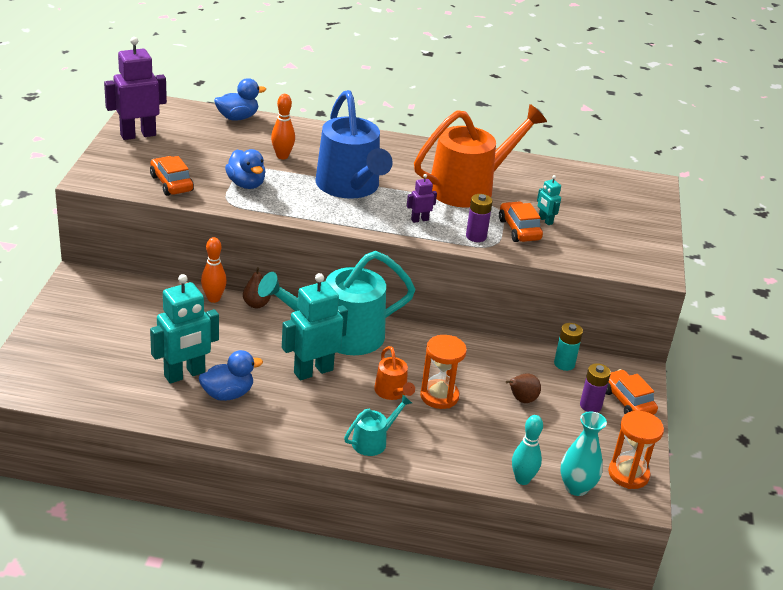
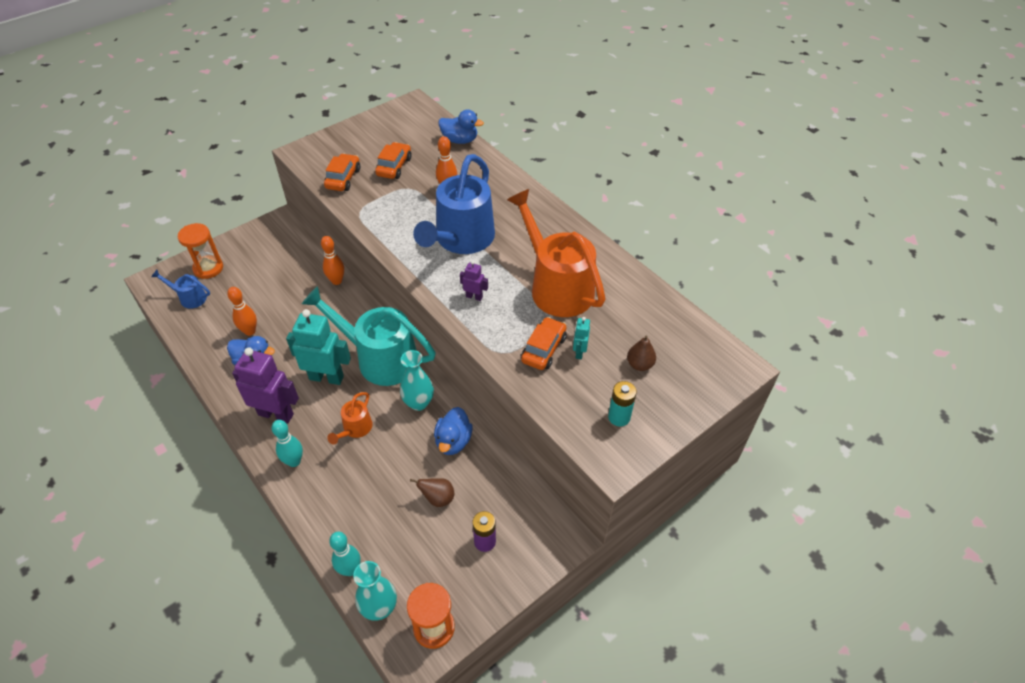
camera: 45 degrees right, 15 degrees up
purple robot [104,37,167,140] -> purple robot moved to [232,347,299,423]
turquoise robot [150,274,219,384] -> orange bowling pin [227,287,257,336]
blue duck [225,149,266,189] -> blue duck moved to [434,407,473,455]
brown pear [243,267,271,309] -> brown pear moved to [627,335,656,371]
turquoise watering can [344,394,412,456] -> turquoise bowling pin [272,420,303,467]
orange watering can [414,104,547,208] -> orange watering can turned 135 degrees counterclockwise [507,189,606,317]
orange hourglass [420,335,467,409] -> orange hourglass moved to [178,223,223,279]
purple battery [466,194,493,242] -> none
turquoise battery [554,323,583,371] -> turquoise battery moved to [608,381,637,426]
orange car [606,369,658,415] -> orange car moved to [375,142,412,179]
none -> blue watering can [151,270,210,309]
none -> turquoise vase [400,350,434,411]

